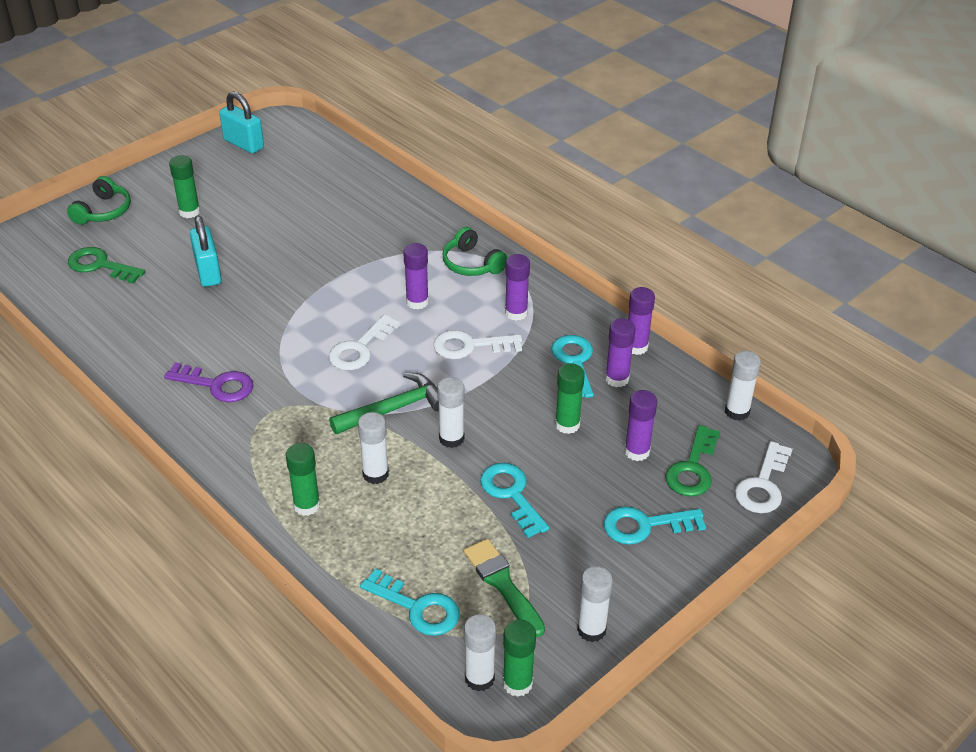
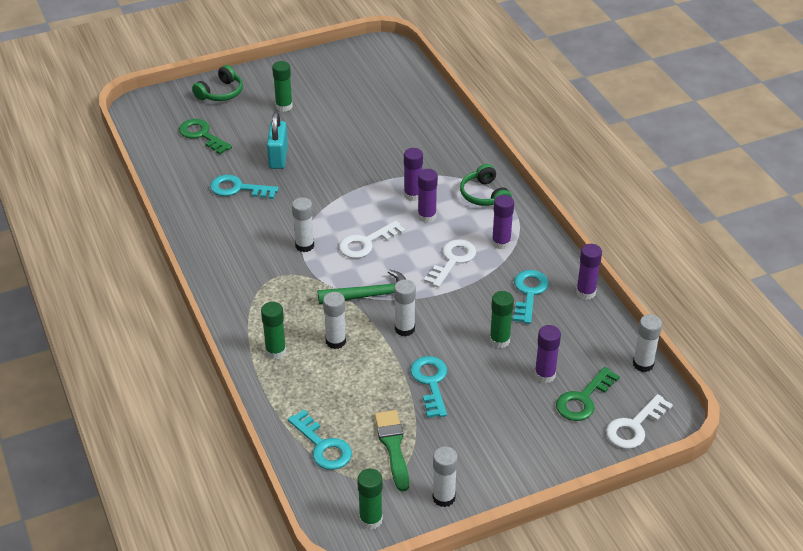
camera: 20 degrees right, 0 degrees up
purple key [164,362,253,402] -> none
turquoise padlock [219,91,264,154] -> none
white key [434,330,522,359] -> white key turned 105 degrees clockwise [424,239,476,288]
white glue stick [464,614,496,691] -> white glue stick moved to [292,197,314,252]
turquoise key [603,506,706,545] -> turquoise key moved to [210,175,279,199]
purple glue stick [605,318,636,387] -> purple glue stick moved to [404,148,423,201]

